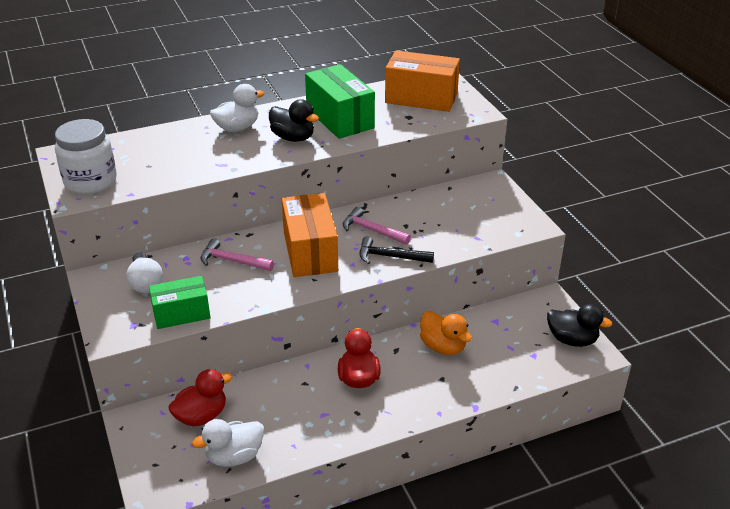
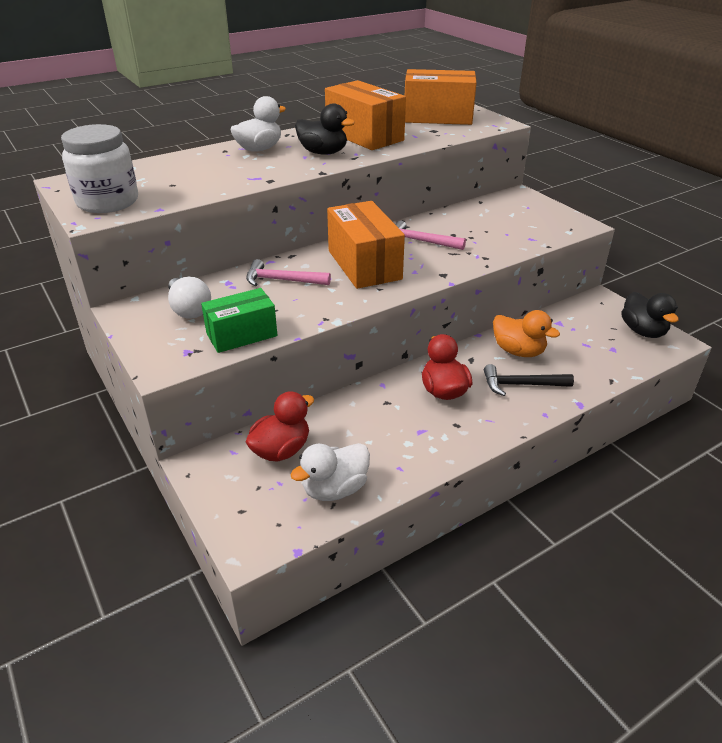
camera: 10 degrees left, 0 degrees up
green box [305,64,375,139] -> orange box [325,80,406,150]
black hammer [360,236,434,264] -> black hammer moved to [484,364,574,396]
black duck [547,304,613,347] -> black duck turned 60 degrees clockwise [622,292,679,338]

